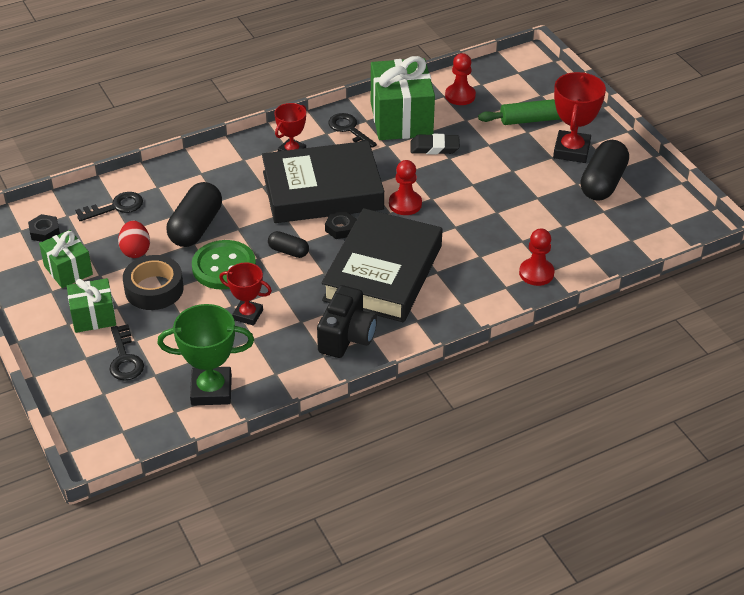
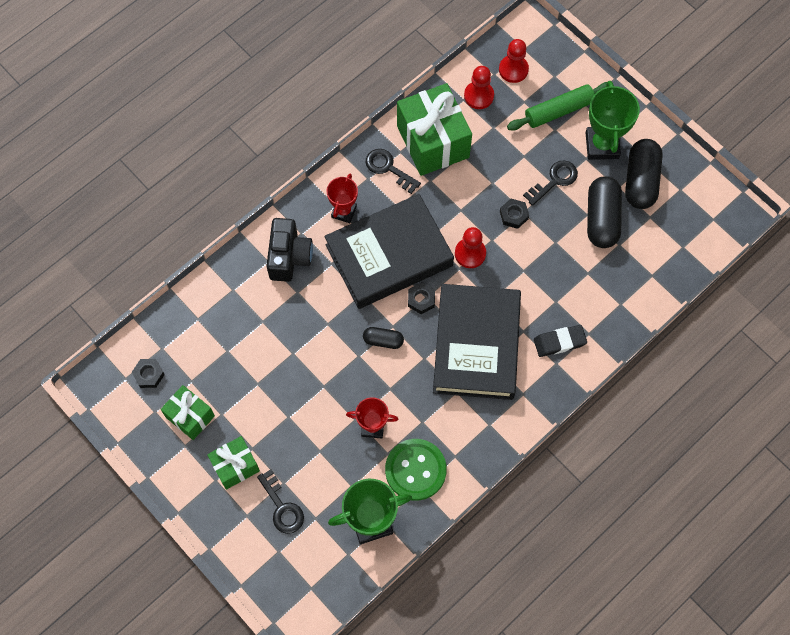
camera: 15 degrees left, 25 degrees up
black key [75,192,143,221] -> black key moved to [523,160,578,206]
red egg [118,221,150,258] -> none
black tape [123,255,184,310] -> none
black capsule [167,182,222,247] -> black capsule moved to [587,176,622,248]
green button [192,240,256,290] -> green button moved to [385,439,447,501]
black camera [317,285,377,358] -> black camera moved to [266,218,313,282]
black eraser [411,134,460,154] -> black eraser moved to [534,325,587,357]
red pawn [519,228,555,286] -> red pawn moved to [499,39,529,83]
red trophy [553,72,606,163] -> green trophy [585,81,640,160]
none -> black nut [500,199,529,229]

